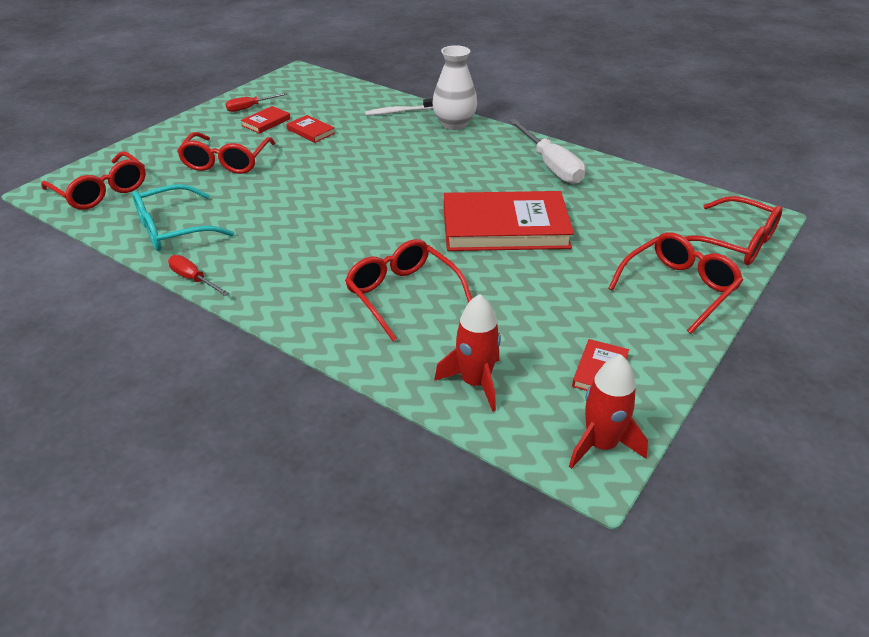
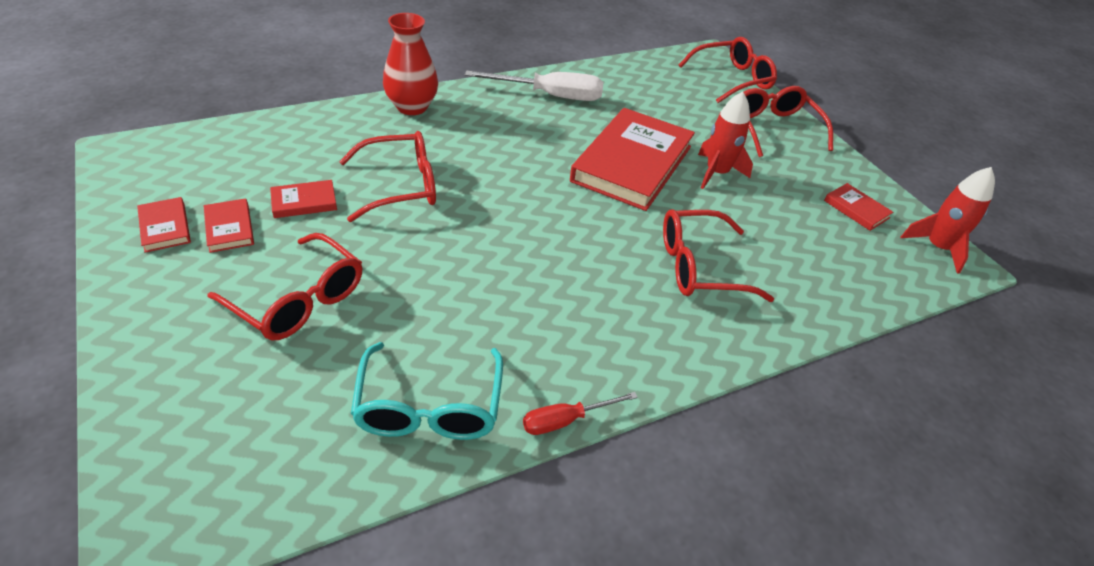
camera: 65 degrees left, 5 degrees up
red glasses [41,151,146,210] -> red glasses moved to [339,131,436,222]
red screwdriver [226,93,287,112] -> red book [137,197,191,253]
white toothbrush [365,99,433,116] -> none
white vase [432,45,477,130] -> red vase [383,13,438,115]
red rocket [434,294,501,412] -> red rocket moved to [698,91,753,189]

